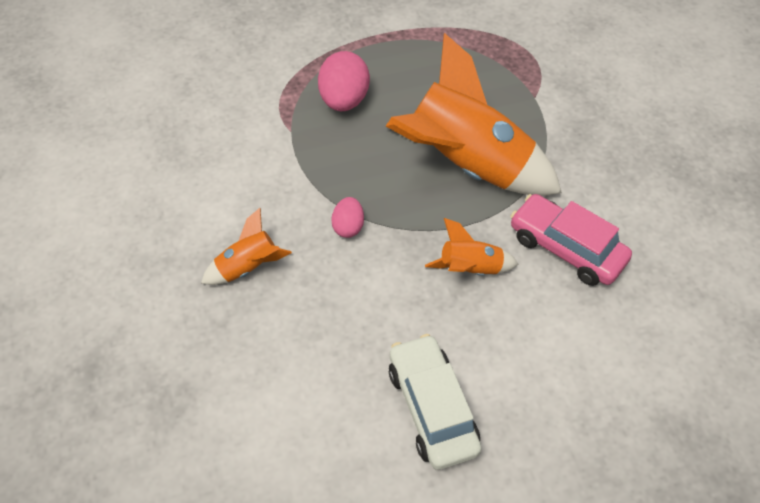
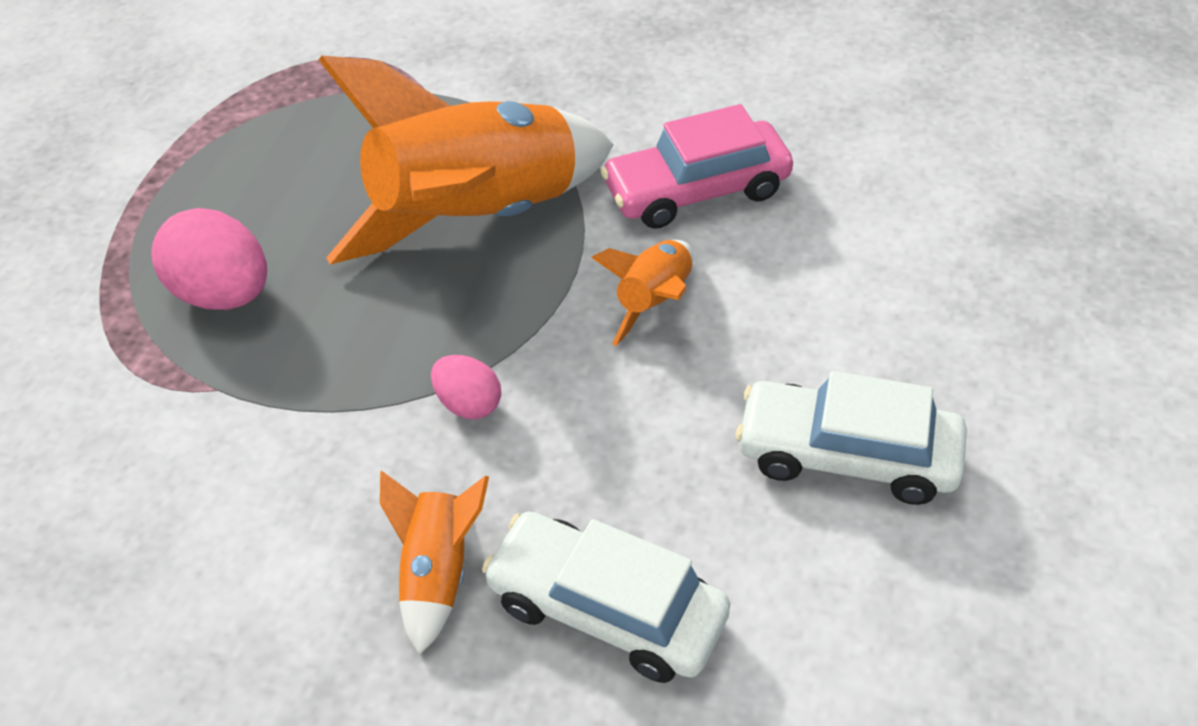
camera: 55 degrees left, 5 degrees down
none -> white car [482,512,730,683]

